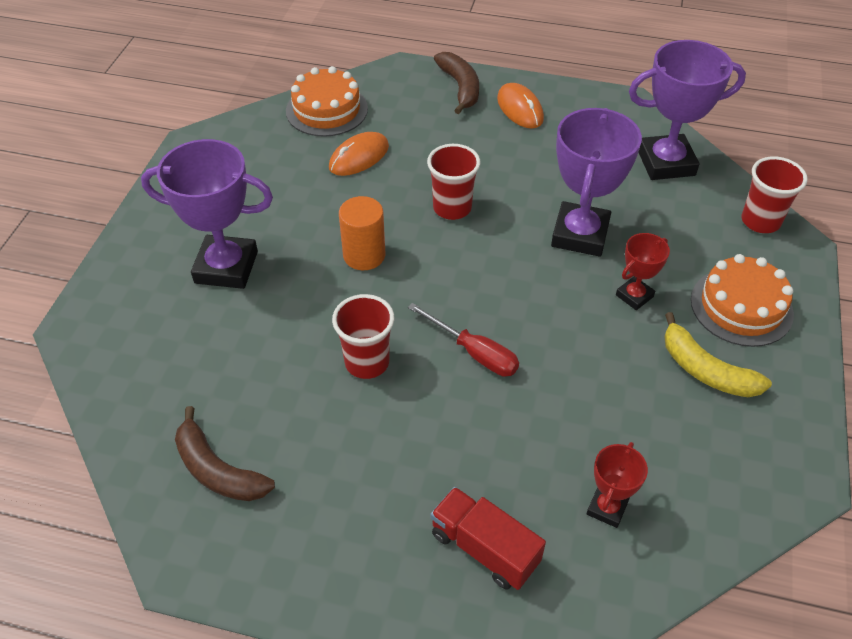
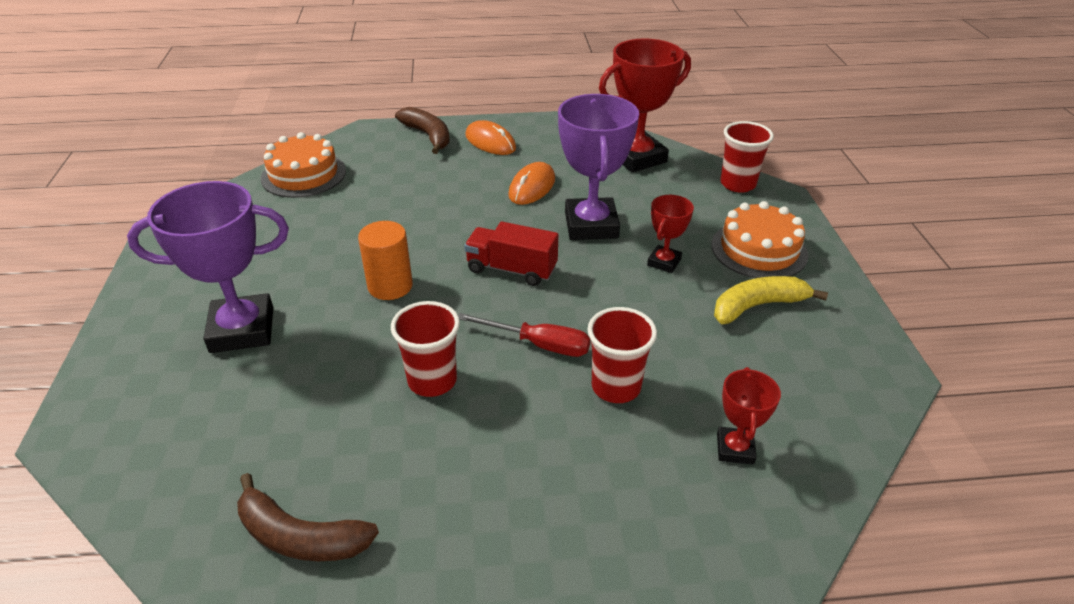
camera: 20 degrees left, 10 degrees down
orange mouse [329,132,389,176] -> orange mouse moved to [508,162,555,205]
red cup [427,144,480,220] -> red cup moved to [587,307,657,403]
red truck [431,487,546,590] -> red truck moved to [464,221,558,286]
purple trophy [629,40,746,180] -> red trophy [599,38,691,172]
yellow banana [664,312,772,397] -> yellow banana turned 135 degrees clockwise [714,276,828,324]

